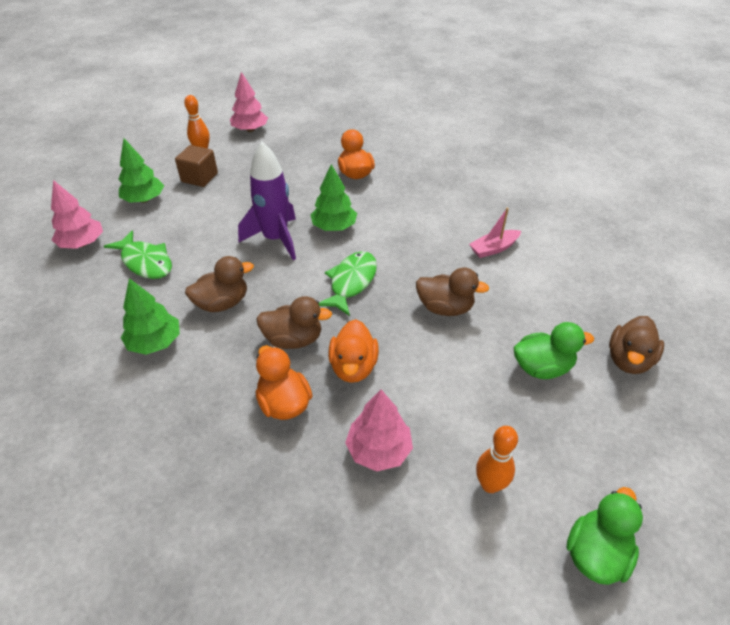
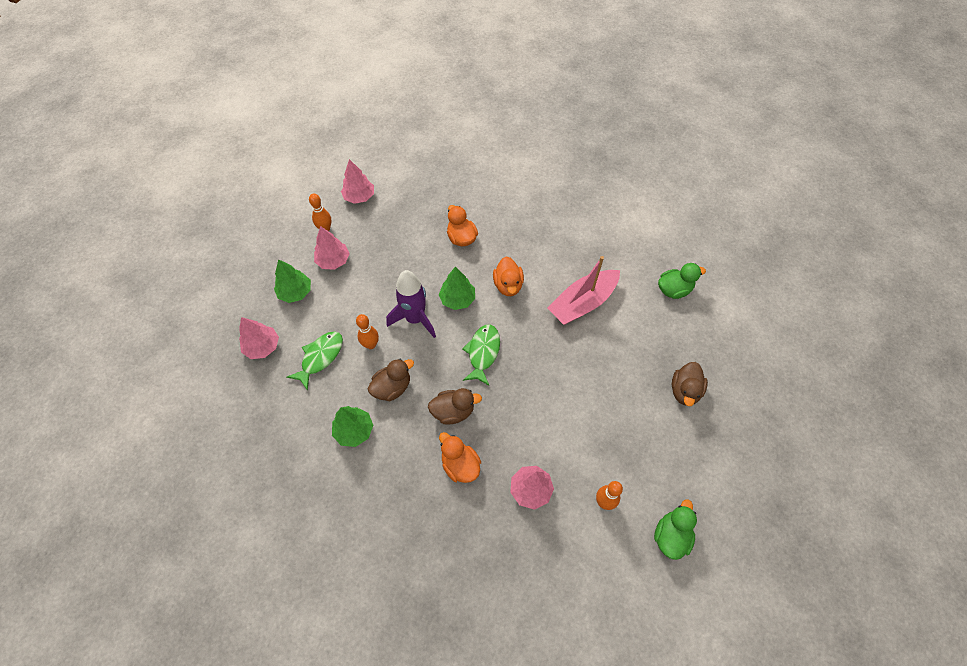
camera: 10 degrees left, 15 degrees up
green fish [104,230,172,279] -> green fish turned 90 degrees counterclockwise [287,331,343,391]
brown cube [175,145,218,187] -> pink tree [314,226,350,270]
orange duck [328,319,379,383] -> orange duck moved to [493,257,524,296]
brown duck [416,267,489,316] -> none
pink boat [469,208,521,258] -> pink boat [548,256,620,325], size x1.94
green duck [514,322,594,379] -> green duck moved to [658,263,706,299]
none -> orange bowling pin [356,314,379,349]

